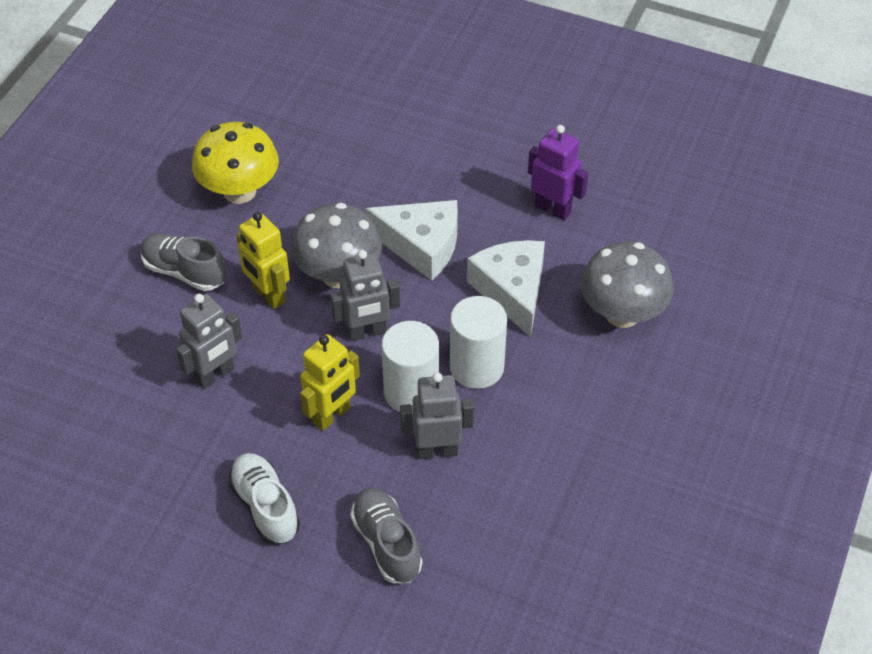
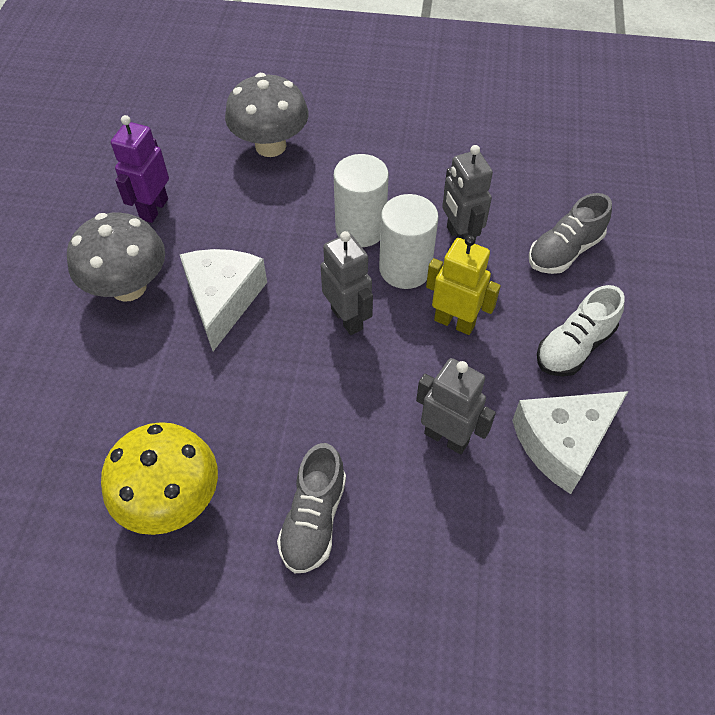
camera: 105 degrees left, 5 degrees up
yellow robot [236,212,290,309] -> none
grey mushroom [291,203,382,289] -> grey mushroom moved to [67,212,165,302]
white cheese [467,240,545,337] -> white cheese moved to [512,391,628,494]

